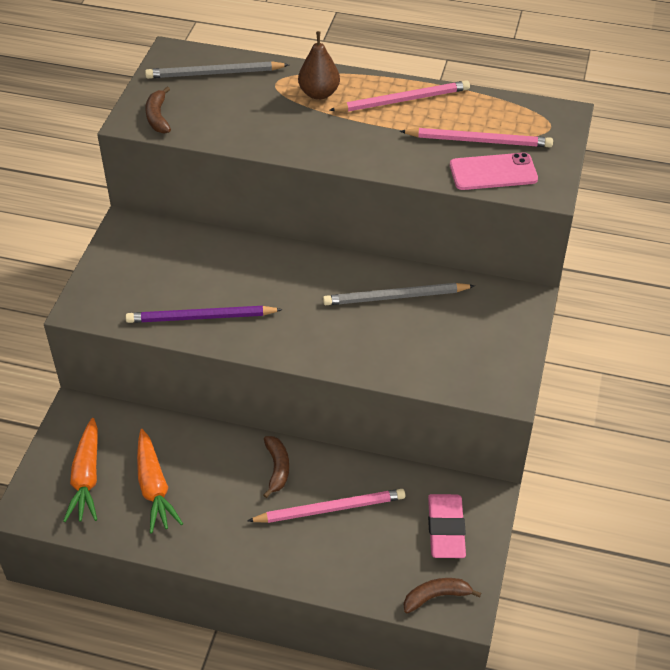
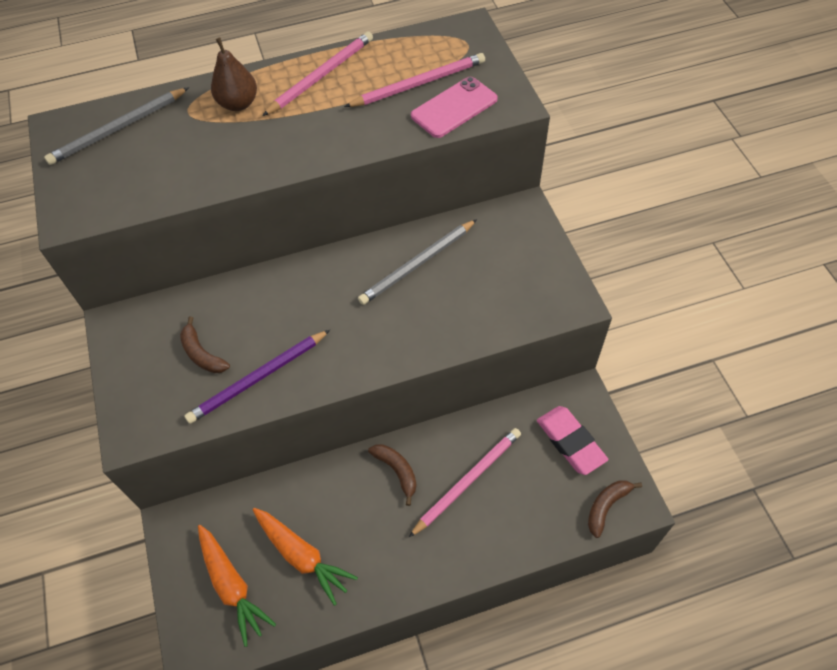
camera: 30 degrees left, 10 degrees up
brown banana [145,87,171,134] -> brown banana moved to [180,316,230,373]

